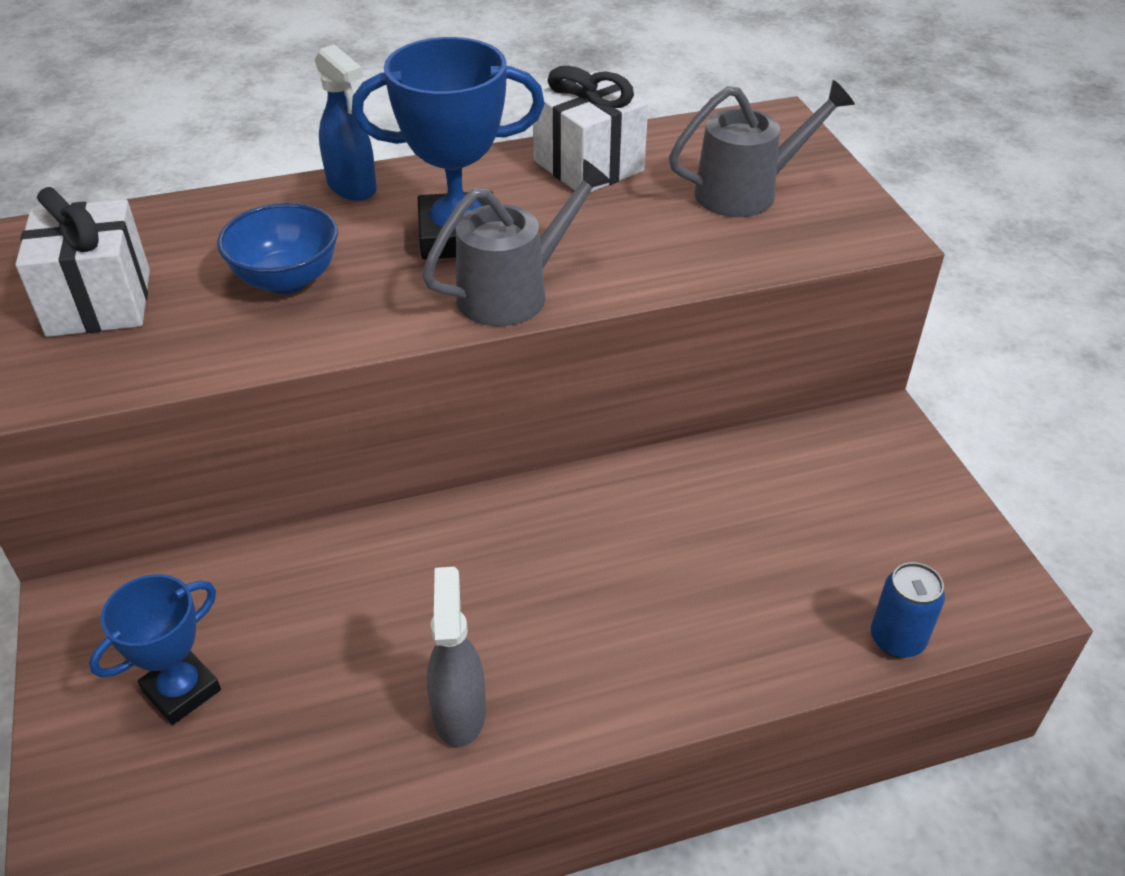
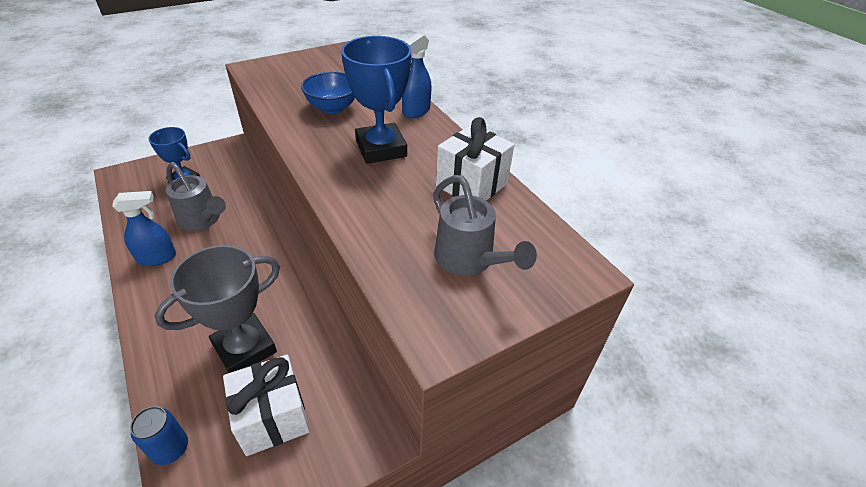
camera: 75 degrees right, 0 degrees up
white gift [15,187,150,337] -> white gift moved to [223,354,310,456]
grey watering can [422,159,612,327] -> grey watering can moved to [166,162,226,231]
grey spray bottle [427,567,486,747] -> blue spray bottle [112,191,176,266]
none -> grey trophy [155,245,280,373]

